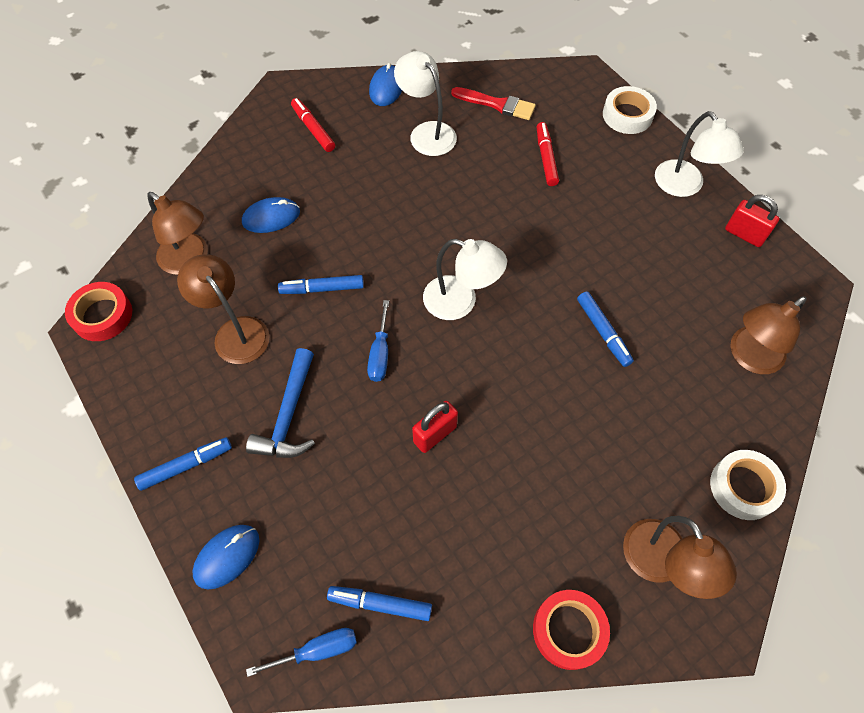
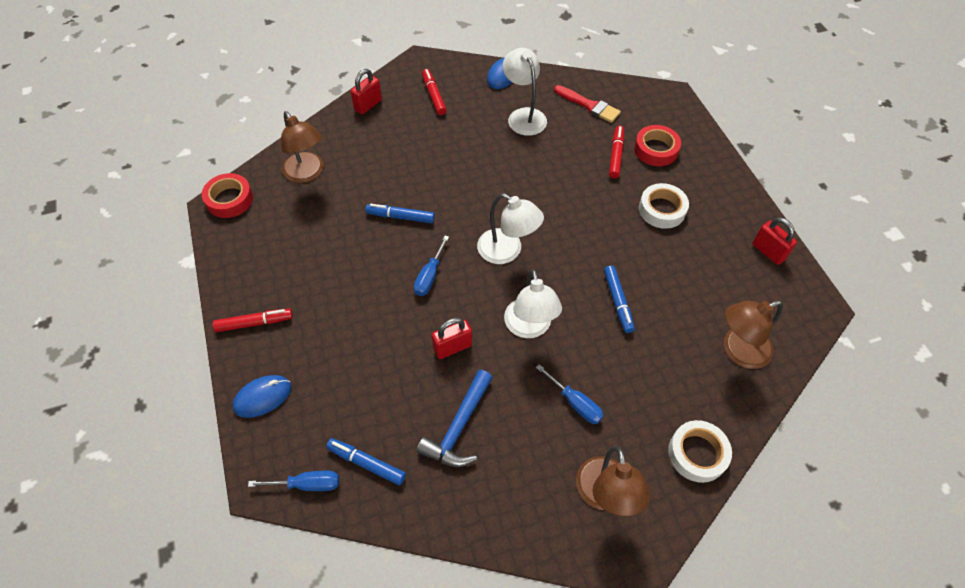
camera: 15 degrees right, 5 degrees down
blue marker [134,437,232,491] -> red marker [213,309,293,332]
brown lamp [177,254,269,364] -> none
blue mouse [242,197,300,233] -> none
blue hammer [246,348,315,458] -> blue hammer moved to [417,370,493,467]
red tape [533,590,610,670] -> red tape moved to [634,125,681,166]
white tape [603,86,657,134] -> white tape moved to [639,183,689,229]
white lamp [655,111,744,197] -> white lamp moved to [504,269,562,338]
none -> red padlock [351,69,382,114]
none -> blue screwdriver [536,364,604,424]

